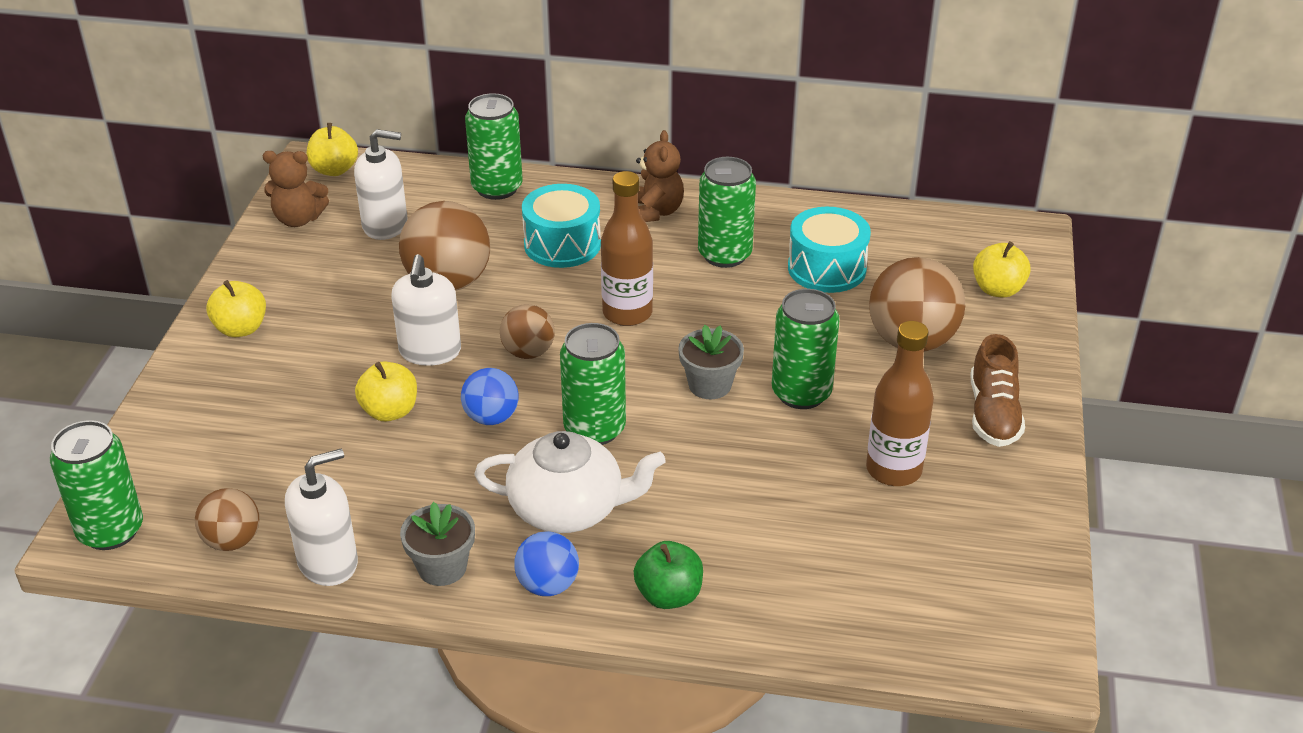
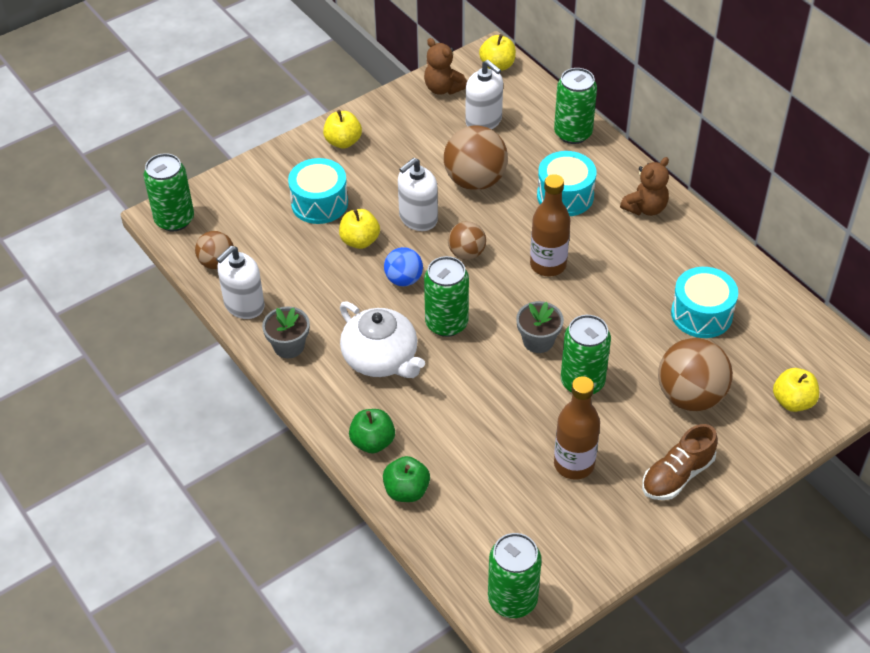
camera: 45 degrees right, 10 degrees up
white soap dispenser [285,449,358,586] -> white soap dispenser turned 120 degrees clockwise [216,246,265,319]
blue ball [514,531,579,596] -> none
green can [698,157,756,268] -> green can moved to [488,533,542,618]
none -> turquoise drum [288,158,348,224]
none -> green apple [383,456,430,502]

